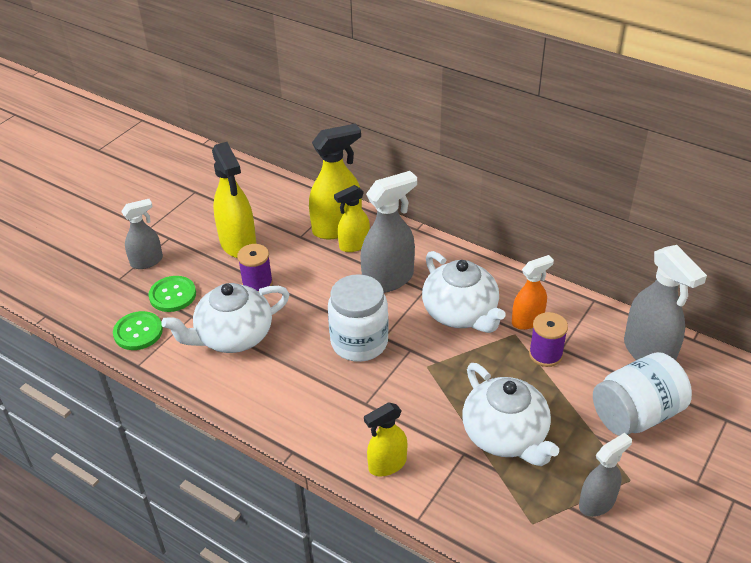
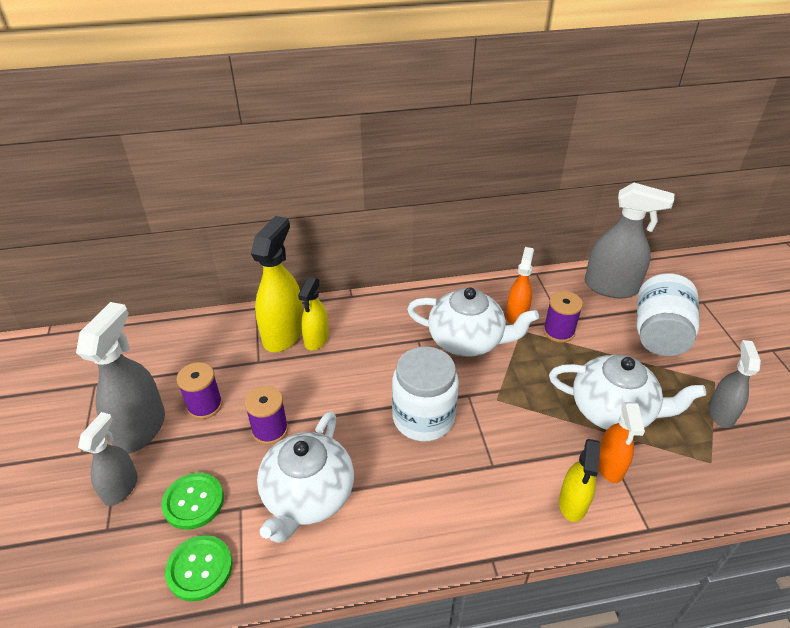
camera: 45 degrees left, 0 degrees up
yellow spray bottle [212,142,257,258] -> purple spool [177,362,222,419]
grey spray bottle [360,171,417,293] -> grey spray bottle moved to [76,302,165,454]
none -> orange spray bottle [598,402,645,483]

